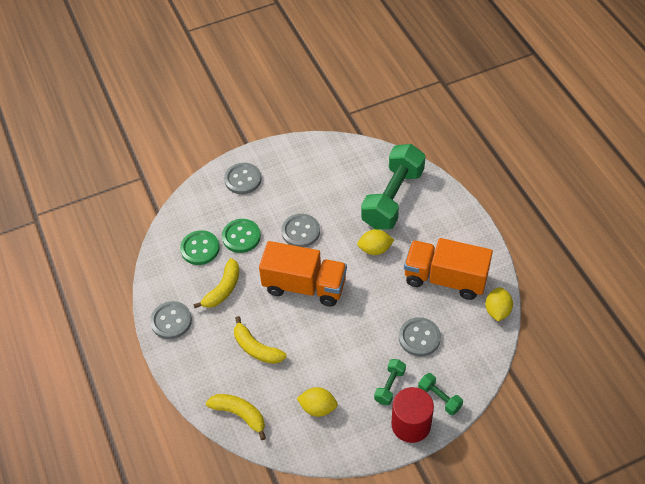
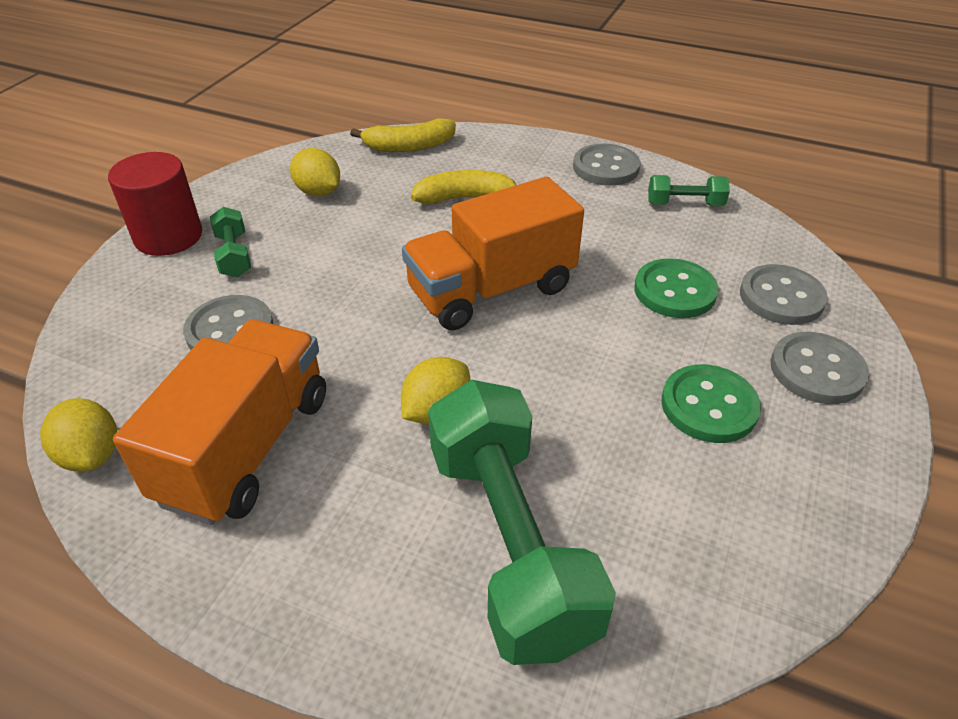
camera: 135 degrees right, 10 degrees down
green button [180,230,220,265] -> green button moved to [661,364,761,443]
yellow banana [193,258,239,308] -> none
grey button [281,214,320,247] -> grey button moved to [740,264,828,325]
yellow lemon [297,387,338,417] -> yellow lemon turned 75 degrees clockwise [290,148,340,196]
orange truck [404,238,493,300] -> orange truck turned 45 degrees counterclockwise [113,320,326,525]
green dumbbell [418,373,463,415] -> green dumbbell moved to [648,175,730,206]

